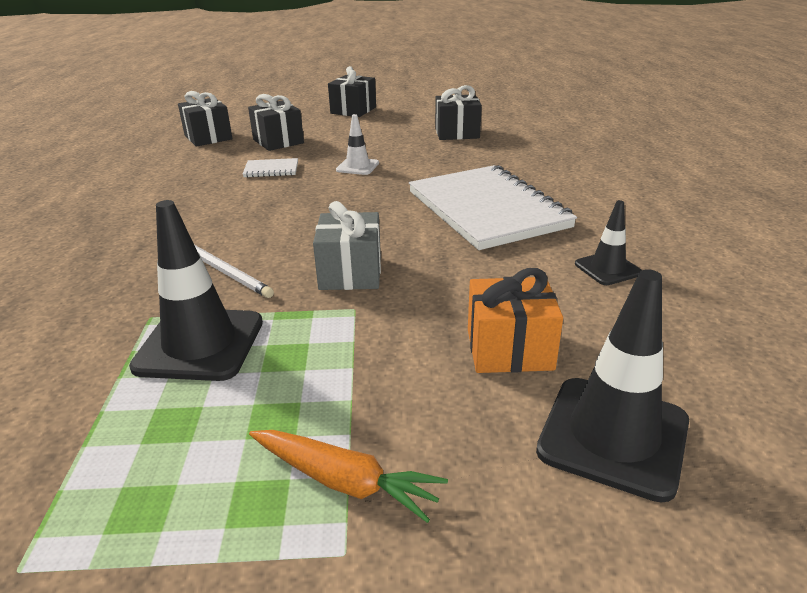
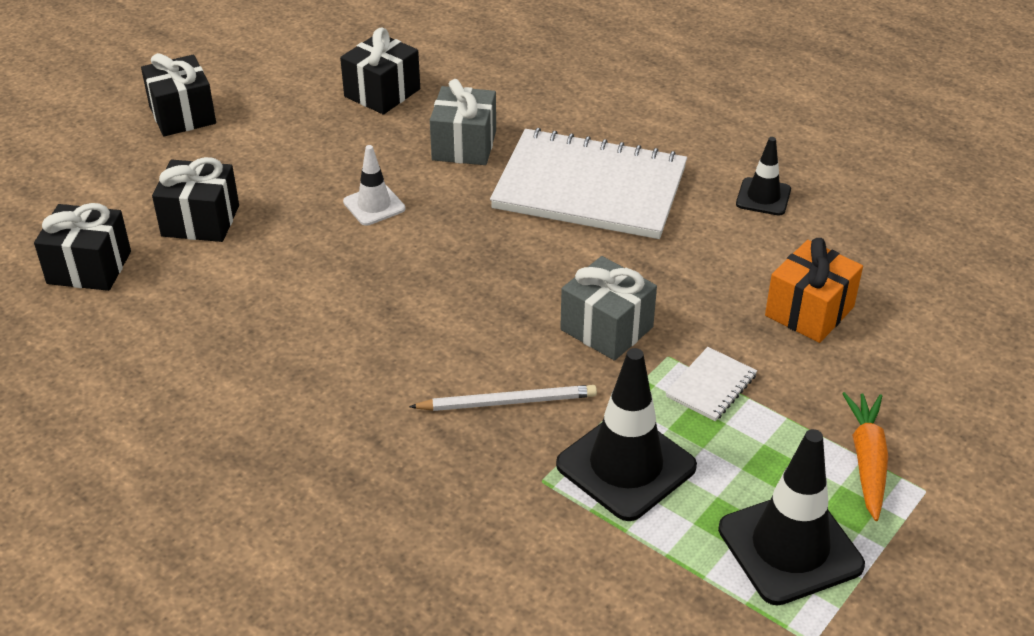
camera: 50 degrees left, 10 degrees up
white notebook [243,158,298,178] -> white notebook moved to [665,347,757,421]
orange carrot [249,430,448,523] -> orange carrot turned 60 degrees counterclockwise [842,392,888,521]
black traffic cone [536,269,689,502] -> black traffic cone moved to [718,429,865,606]
none -> grey gift [430,79,496,165]

